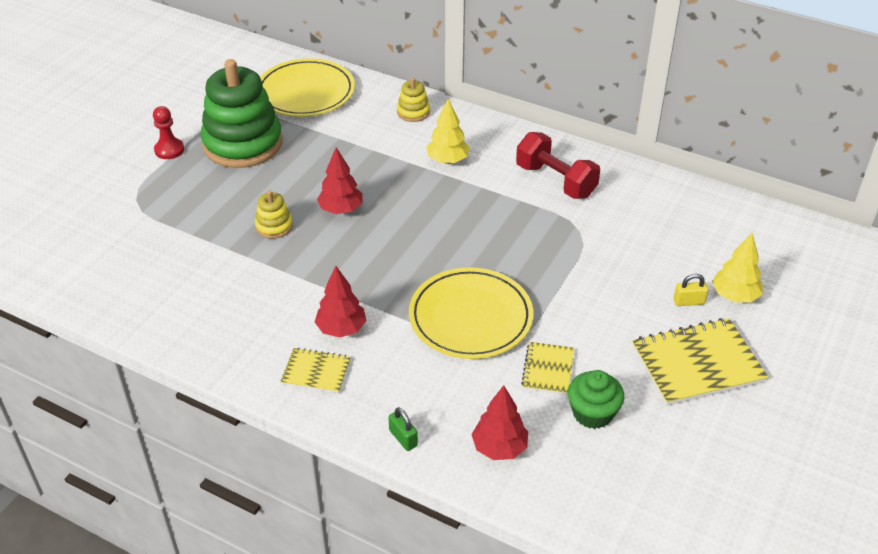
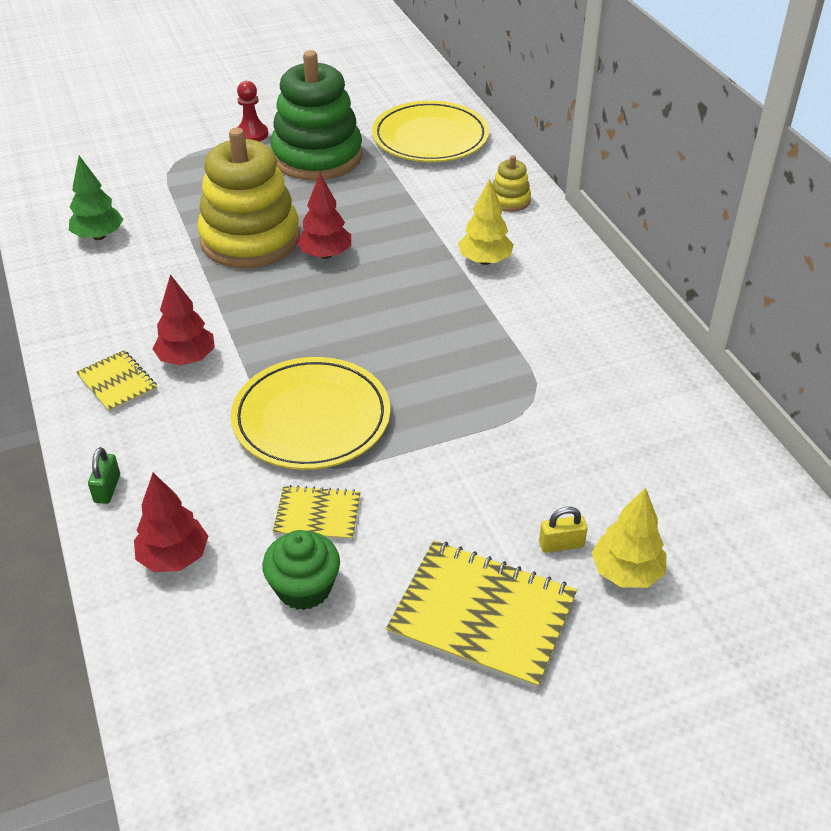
camera: 40 degrees right, 0 degrees up
yellow stacking toy [255,190,293,239] -> yellow stacking toy [197,128,300,268], size x2.31
red dumbbell [516,132,600,199] -> none
yellow notebook [521,342,574,395] -> yellow notebook turned 45 degrees clockwise [273,485,361,541]
yellow padlock [674,274,708,306] -> yellow padlock turned 45 degrees counterclockwise [539,507,588,553]
none -> green tree [69,156,124,240]

